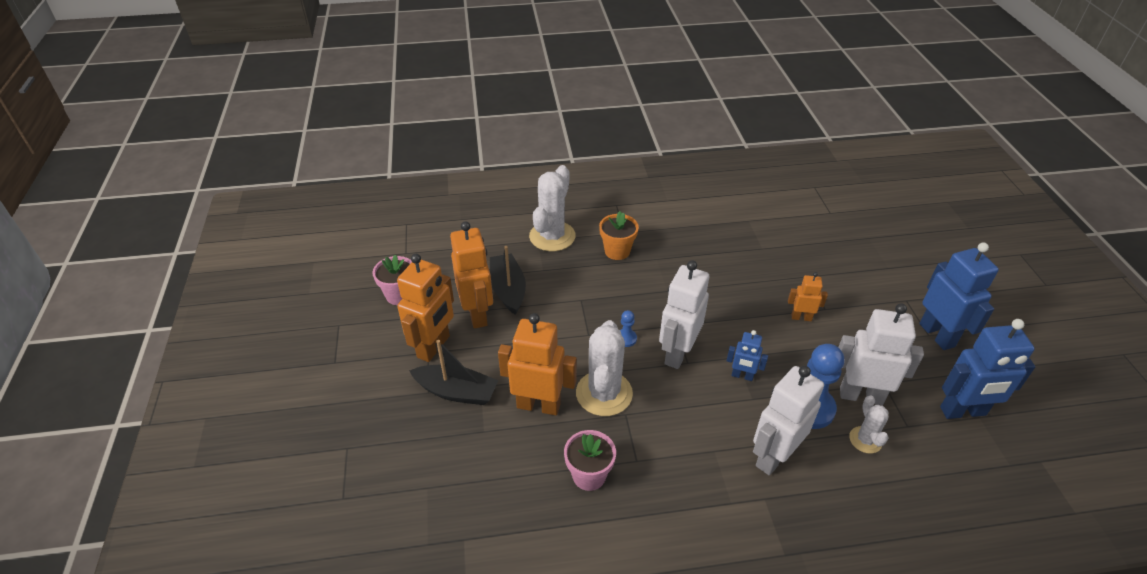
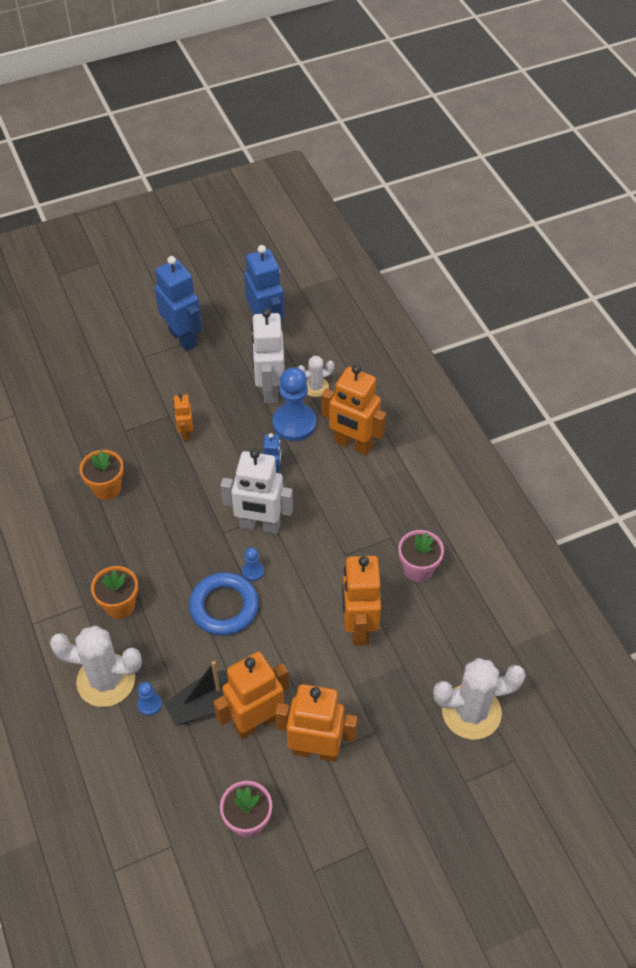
camera: 105 degrees left, 10 degrees up
black boat [409,340,498,405] -> none
white cactus [576,320,633,416] -> white cactus moved to [433,658,526,739]
white robot [753,366,824,475] -> orange robot [321,365,386,455]
blue robot [919,242,999,350] -> blue robot turned 90 degrees clockwise [155,256,201,351]
none -> orange flower pot [79,450,124,500]
none -> blue pawn [137,682,162,716]
none -> blue ring [189,572,259,636]

